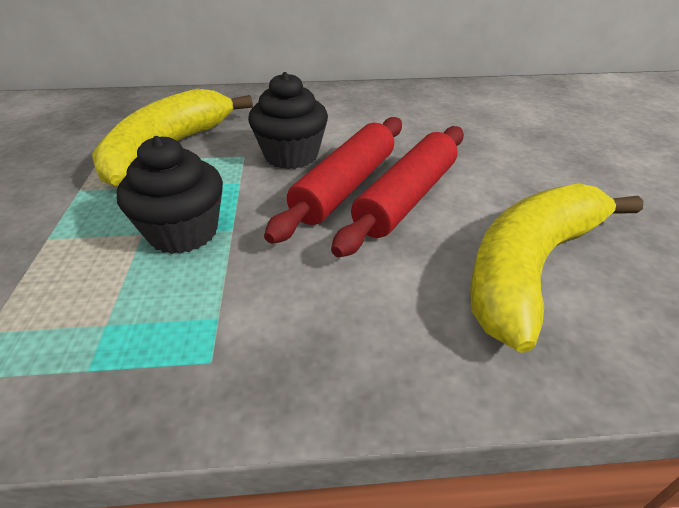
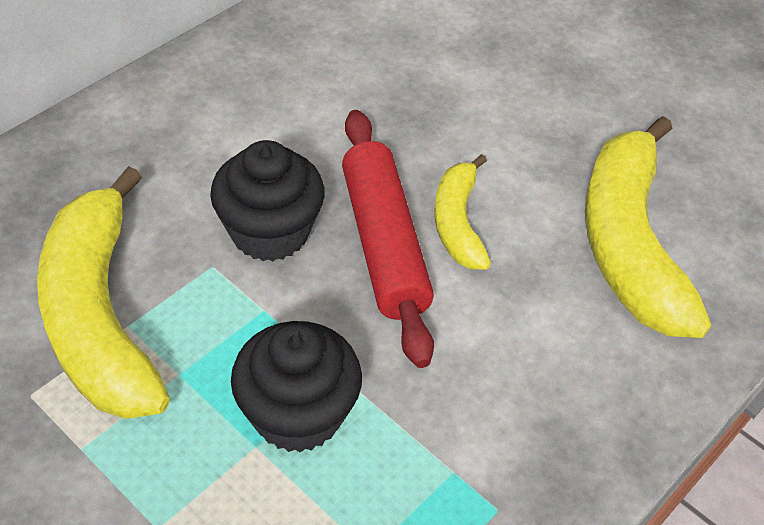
camera: 45 degrees left, 10 degrees up
red rolling pin [331,126,464,257] -> yellow banana [435,154,491,270]

